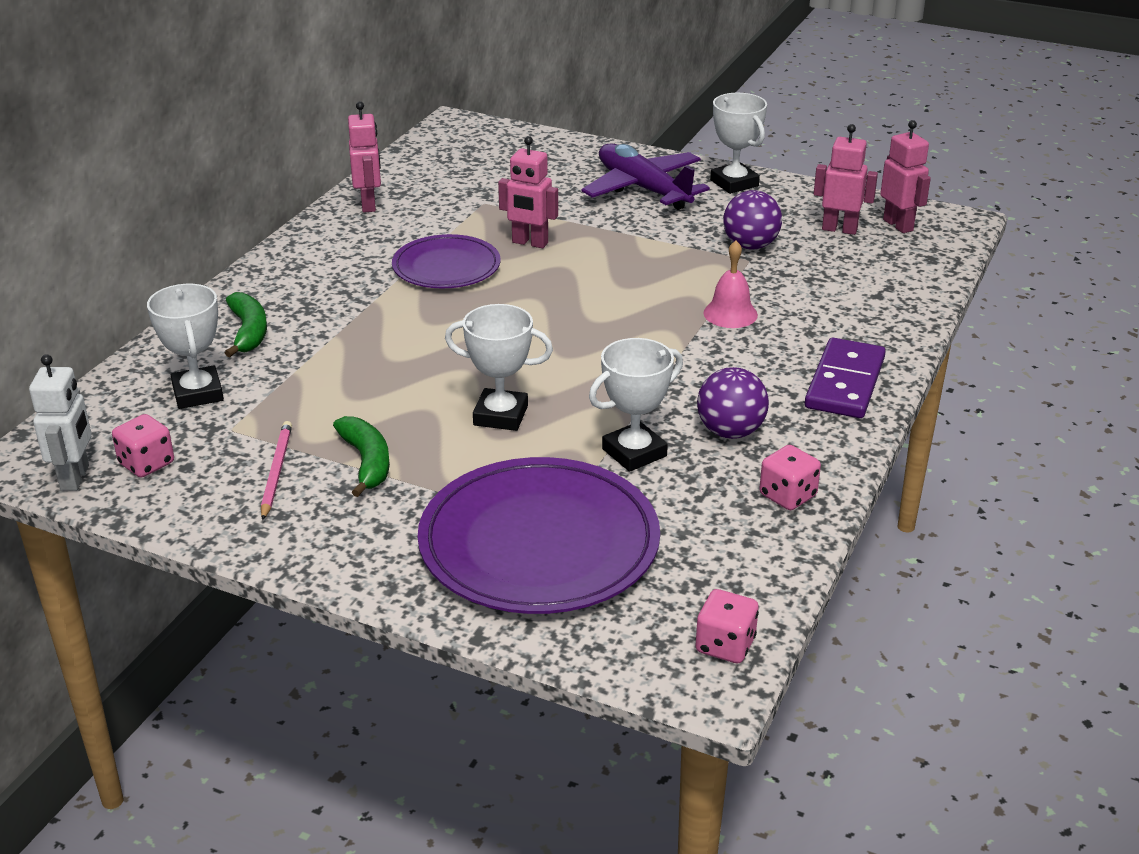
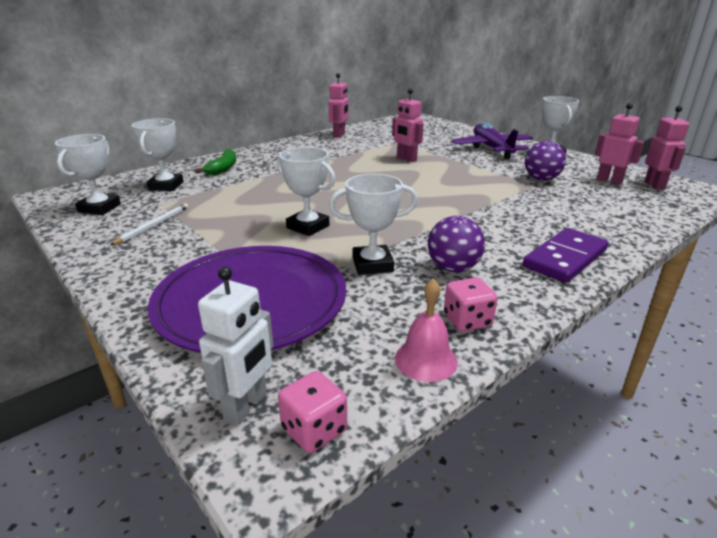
camera: 25 degrees right, 5 degrees down
white robot [29,354,92,491] -> white robot moved to [198,266,274,425]
pink dice [112,414,174,478] -> white trophy [55,134,121,215]
pink pencil [261,421,292,520] -> white pencil [110,203,189,246]
green banana [333,416,390,497] -> none
purple plate [392,234,501,288] -> none
pink bell [703,240,758,328] -> pink bell moved to [395,278,458,382]

